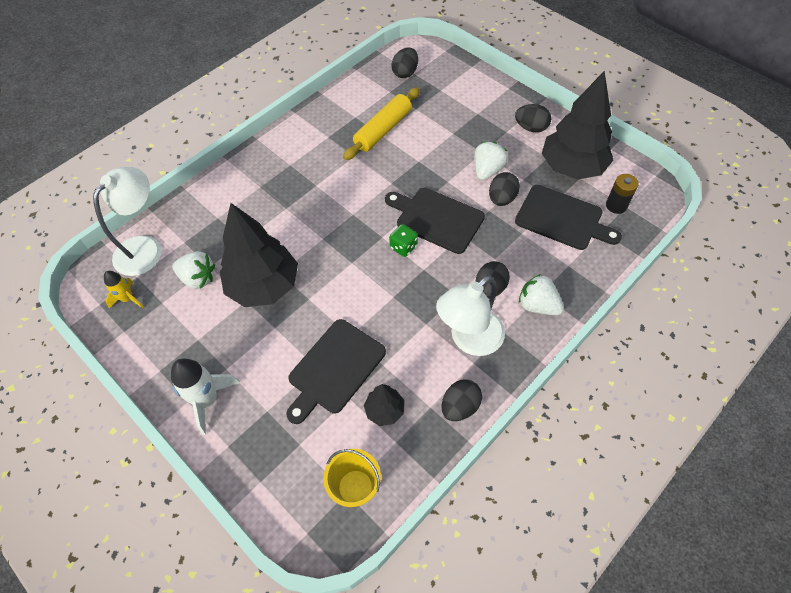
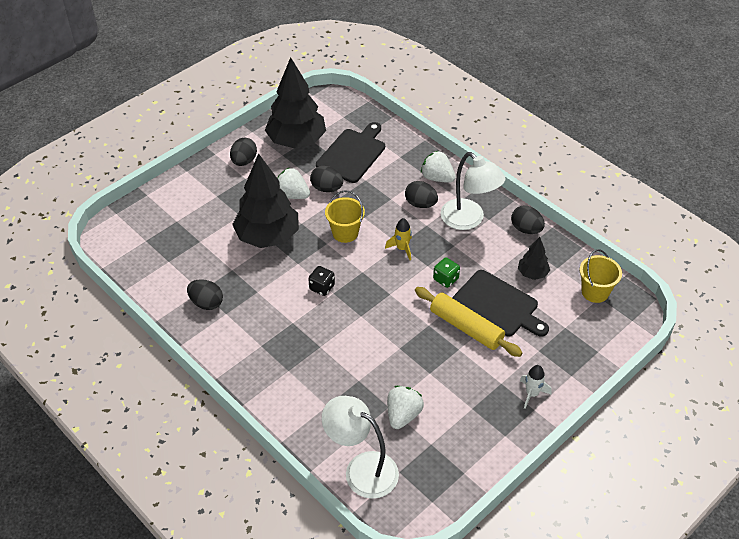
camera: 90 degrees left, 10 degrees down
yellow rocket [104,271,143,308] -> yellow rocket moved to [385,218,412,260]
white rocket [171,358,240,435] -> white rocket [520,365,552,409], size x0.61
black tree [220,203,298,307] -> black tree moved to [232,153,299,248]
yellow rolling pin [343,87,420,160] -> yellow rolling pin moved to [415,287,523,357]
black cutting board [385,188,485,254] -> yellow bucket [325,190,365,243]
green dice [389,224,418,257] -> green dice moved to [433,257,460,288]
black egg [392,47,418,78] -> black egg moved to [187,279,223,310]
white strawberry [519,274,564,315] -> white strawberry turned 90 degrees clockwise [421,150,456,183]
black battery [606,174,639,214] -> none
none -> black dice [308,266,335,296]

